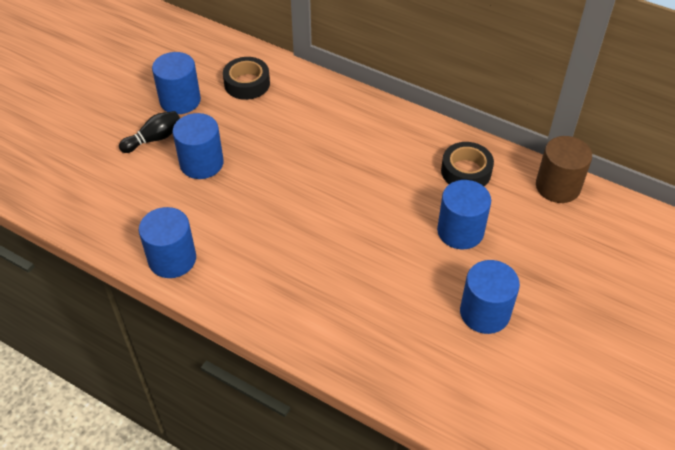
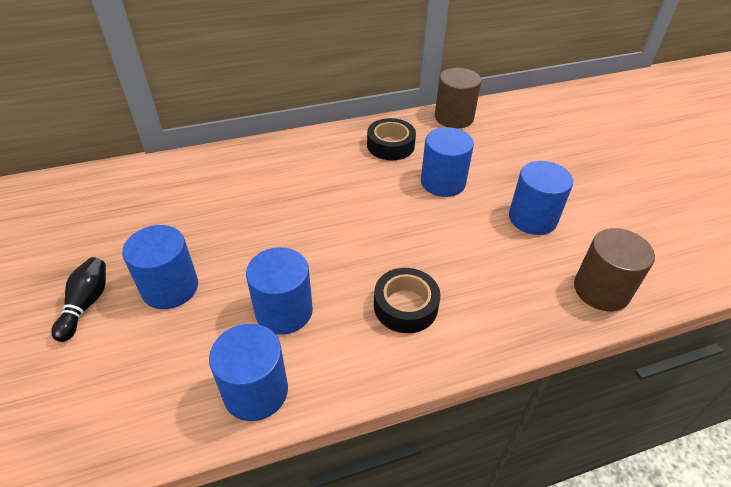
camera: 50 degrees left, 5 degrees down
blue cylinder [152,52,201,114] -> blue cylinder moved to [246,247,313,335]
black tape [223,57,270,100] -> black tape moved to [374,268,441,333]
none -> brown cylinder [574,228,655,311]

